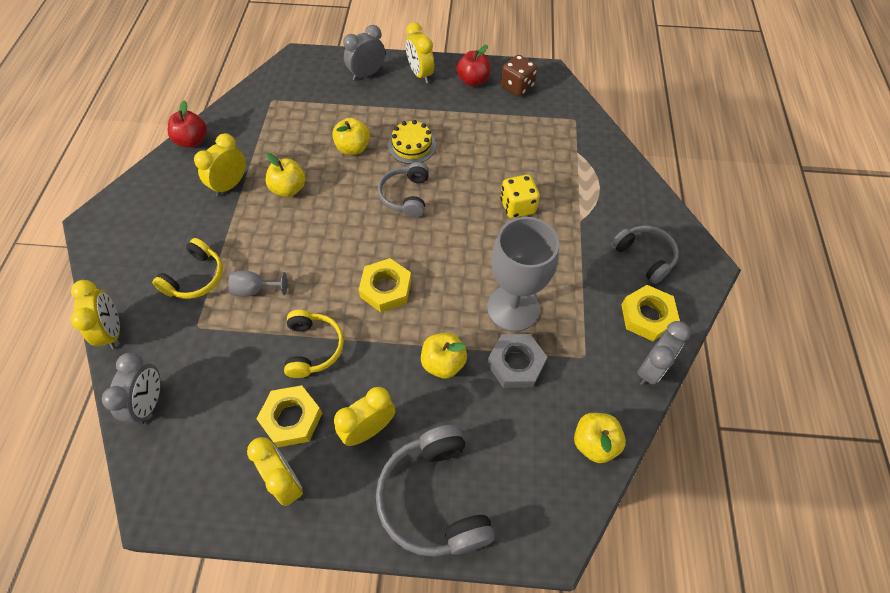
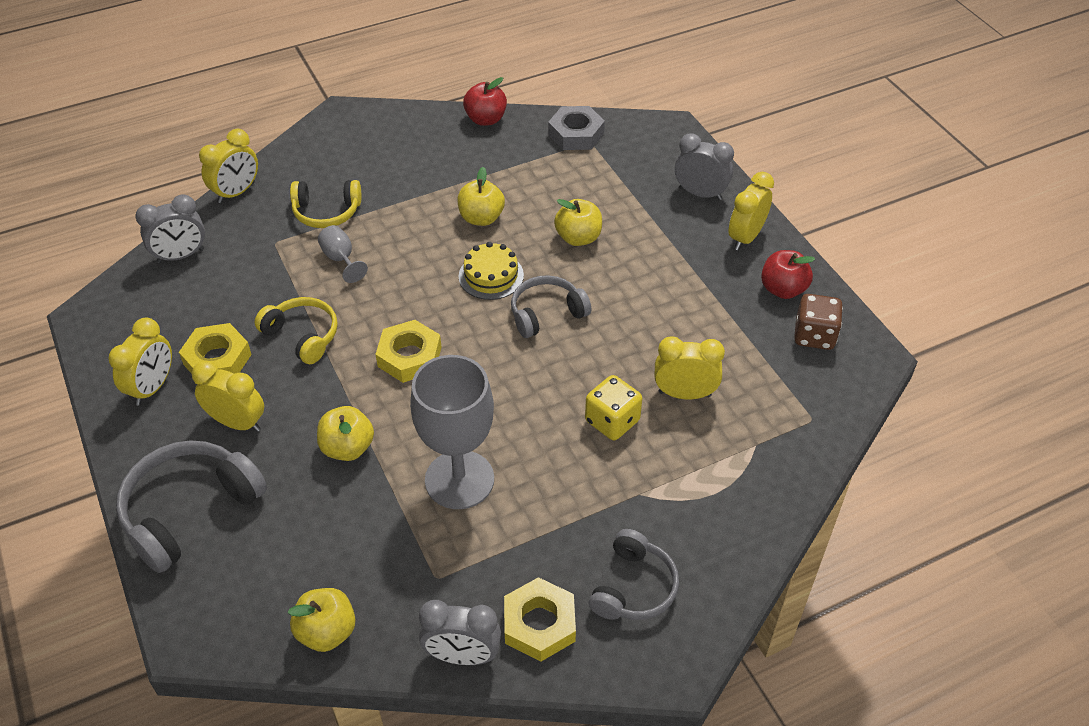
camera: 60 degrees right, 10 degrees down
yellow clock [194,133,246,196] -> yellow clock moved to [655,336,725,399]
yellow headphones [284,310,344,378] -> yellow headphones turned 105 degrees counterclockwise [254,297,338,364]
yellow cake [388,120,436,164] -> yellow cake moved to [459,242,524,300]
grey nut [487,334,547,388] -> grey nut moved to [548,106,605,150]

